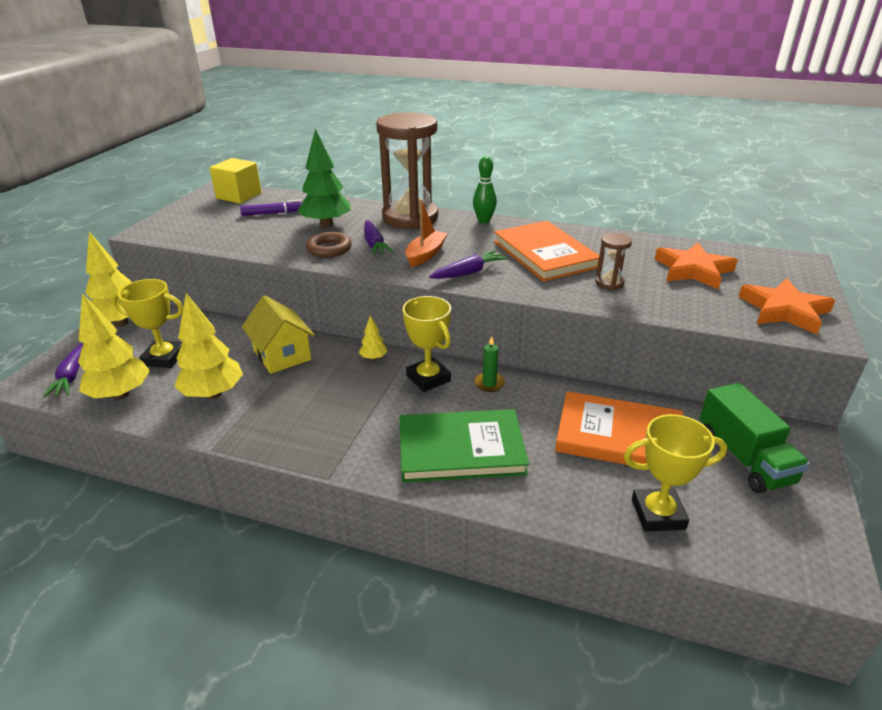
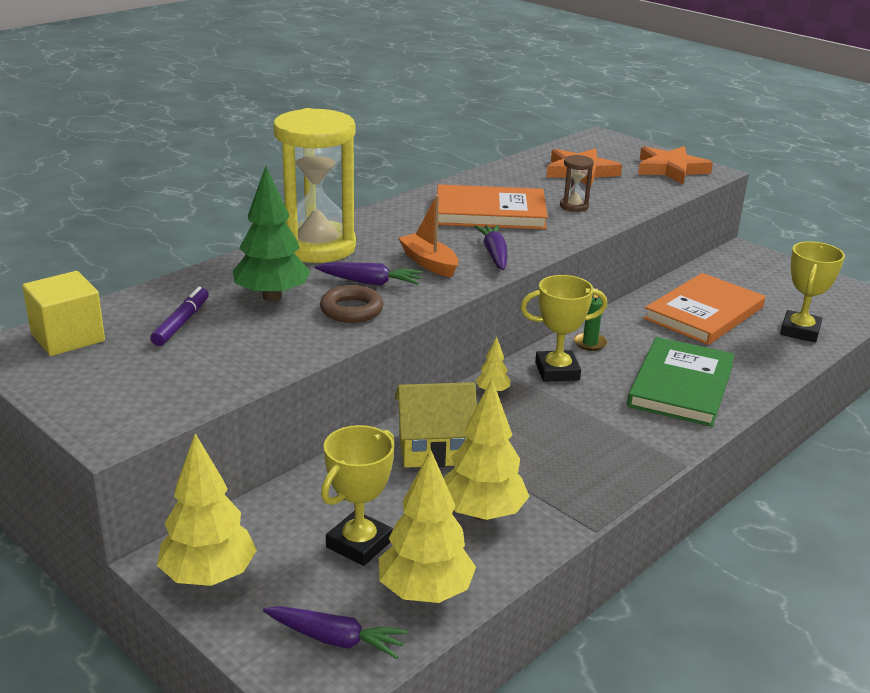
camera: 65 degrees left, 5 degrees down
brown hourglass [376,112,438,229] -> yellow hourglass [273,108,356,263]
green bowling pin [473,156,497,223] -> none
green truck [699,383,810,494] -> none

